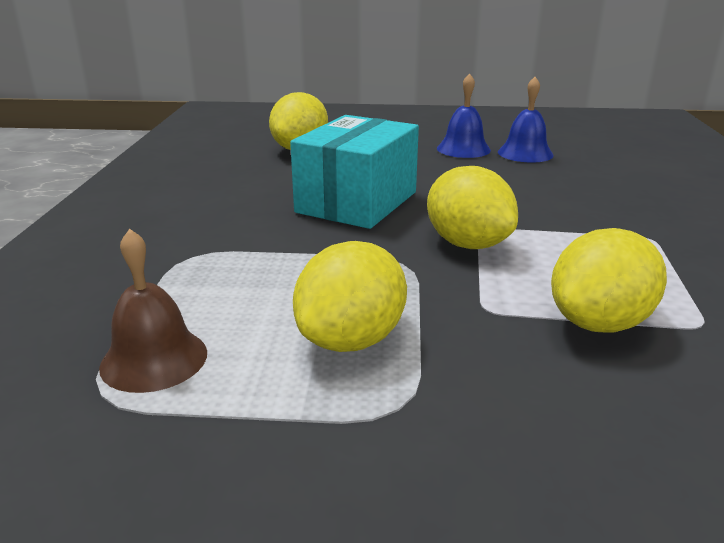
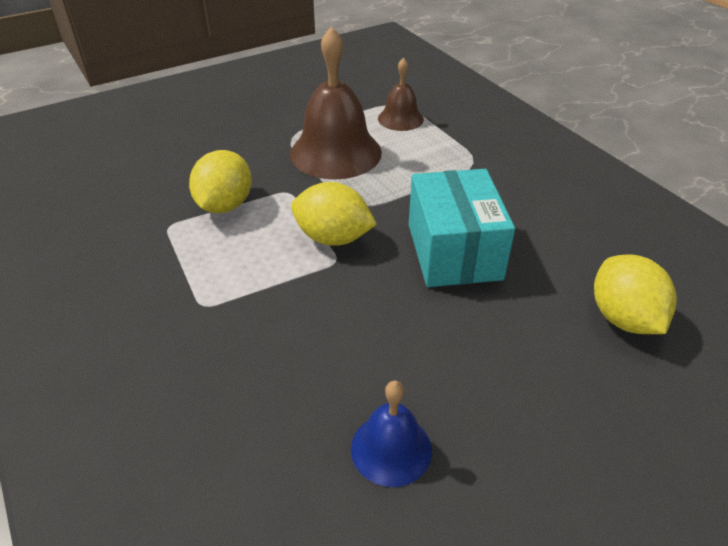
camera: 145 degrees right, 15 degrees up
yellow lemon [293,241,407,352] -> brown bell [290,26,382,180]
blue bell [437,73,491,158] -> none

